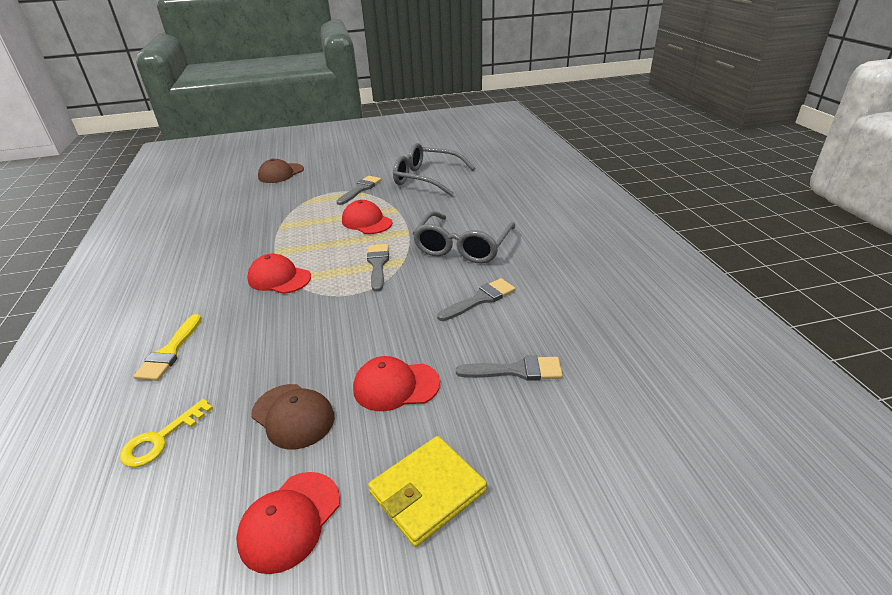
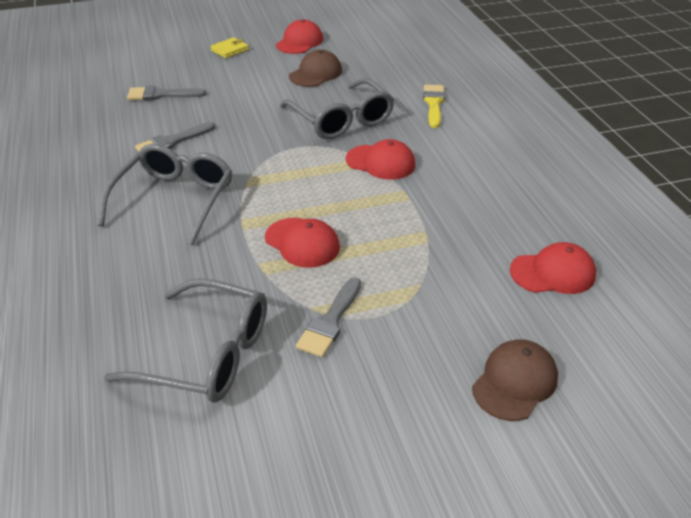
camera: 175 degrees right, 5 degrees up
yellow key [120,399,213,467] -> none
brown cap [251,384,335,449] -> brown cap turned 90 degrees clockwise [289,50,342,87]
red cap [353,356,440,411] -> red cap moved to [510,242,596,294]
grey brush [367,244,389,292] -> none
yellow wallet [368,436,487,547] -> yellow wallet [210,37,249,58], size x0.62
none -> grey glasses [280,78,394,139]

